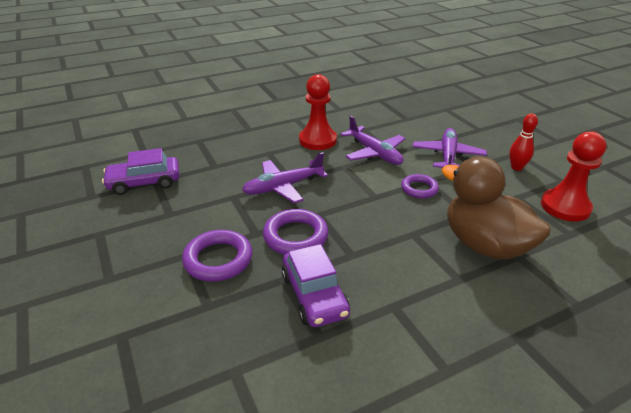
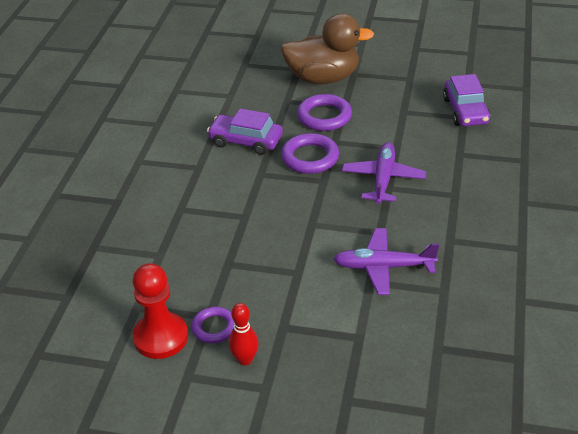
camera: 130 degrees right, 5 degrees up
purple car [102,148,179,195] -> purple car turned 150 degrees clockwise [443,74,491,126]
red pawn [299,74,337,150] -> none
purple ring [401,174,439,198] -> purple ring moved to [191,307,234,343]
purple plane [413,128,487,168] -> none
brown duck [442,156,551,259] -> brown duck moved to [280,13,374,84]

